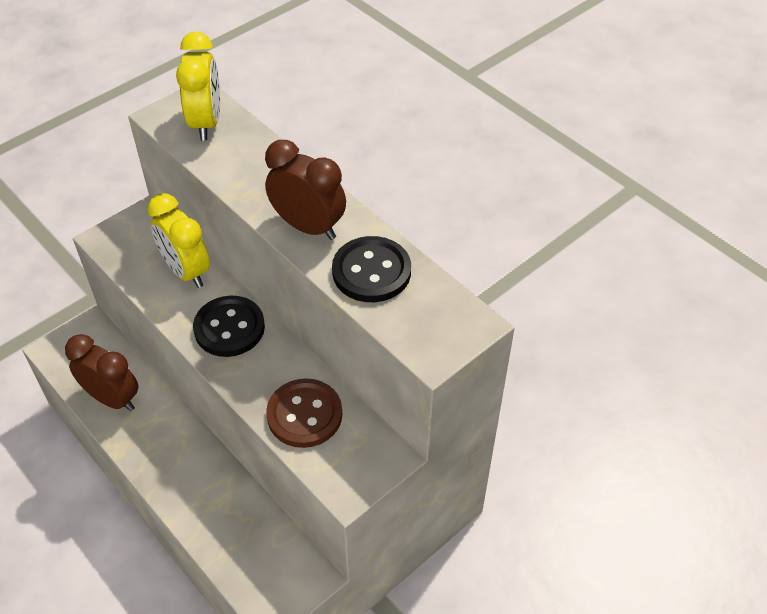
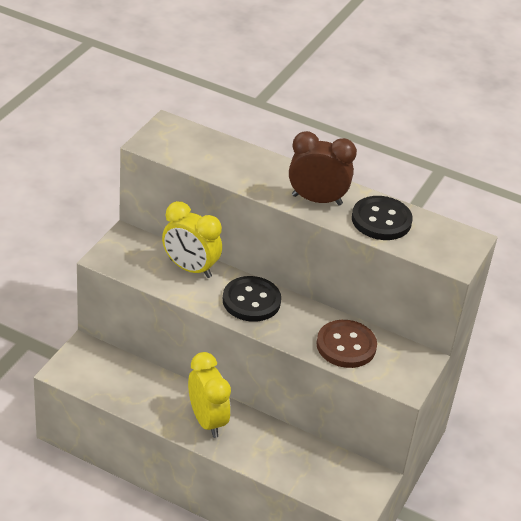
camera: 25 degrees left, 10 degrees down
brown clock [65,334,139,411] -> none
yellow clock [176,31,220,141] -> yellow clock moved to [188,352,231,438]

